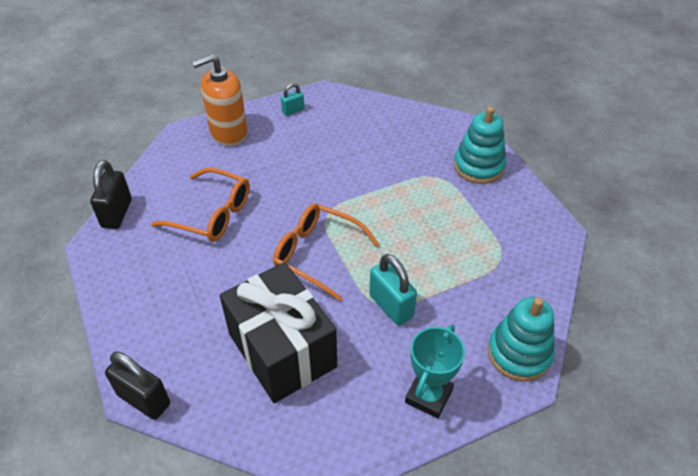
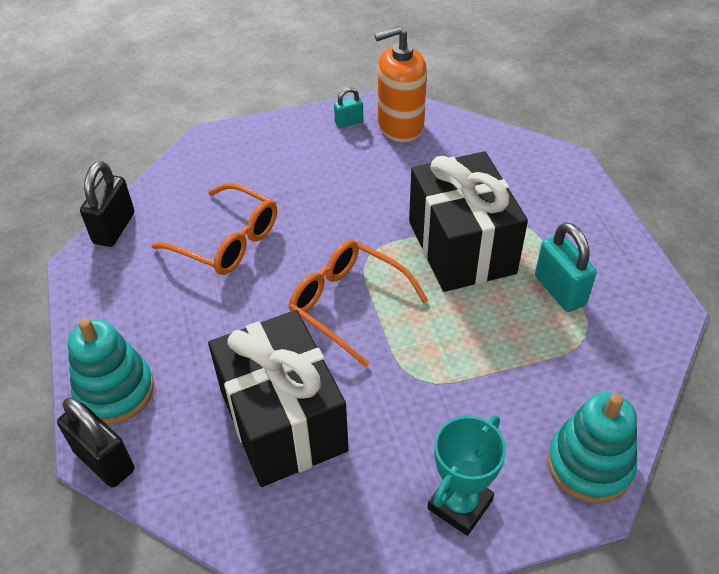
camera: 10 degrees right, 0 degrees up
orange soap dispenser [192,54,248,146] -> orange soap dispenser moved to [374,26,427,142]
turquoise padlock [369,254,417,326] -> turquoise padlock moved to [535,222,597,312]
turquoise stacking toy [454,107,506,184] -> turquoise stacking toy moved to [68,318,154,424]
none -> black gift [409,151,528,292]

